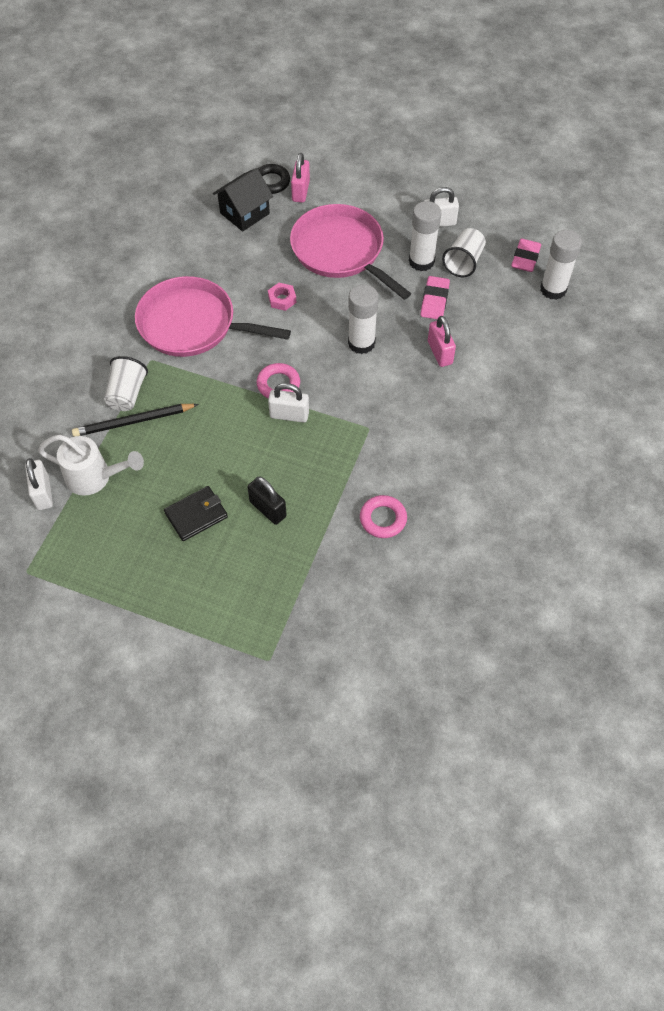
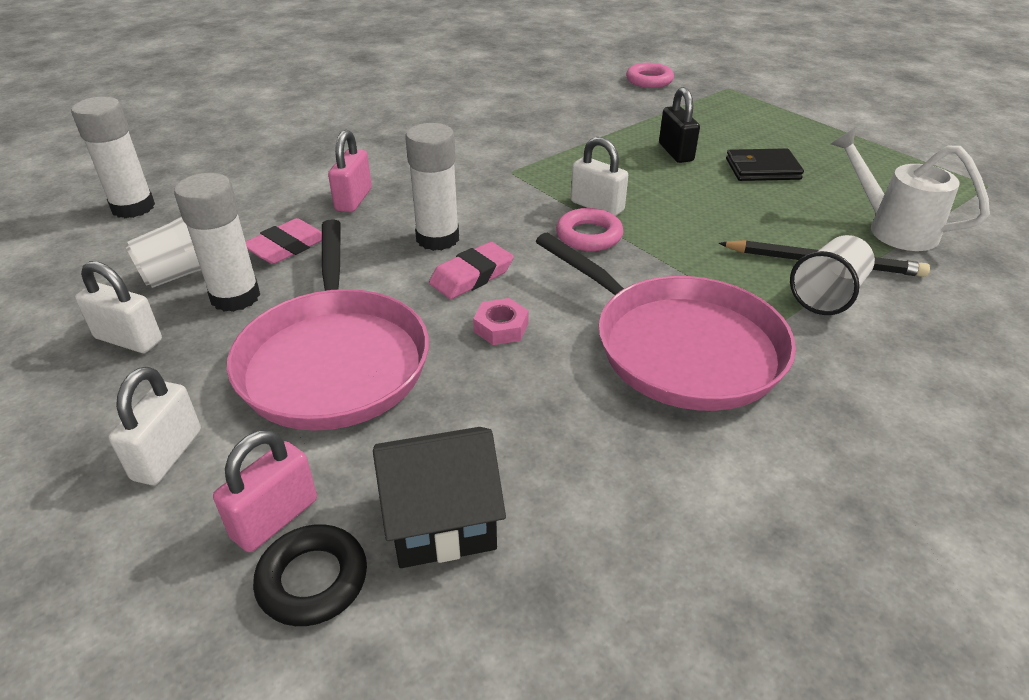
camera: 150 degrees left, 20 degrees down
white padlock [25,458,53,510] -> white padlock moved to [109,367,201,485]
pink ring [360,495,407,538] -> pink ring moved to [626,63,674,88]
pink eraser [511,239,541,272] -> pink eraser moved to [429,242,514,299]

